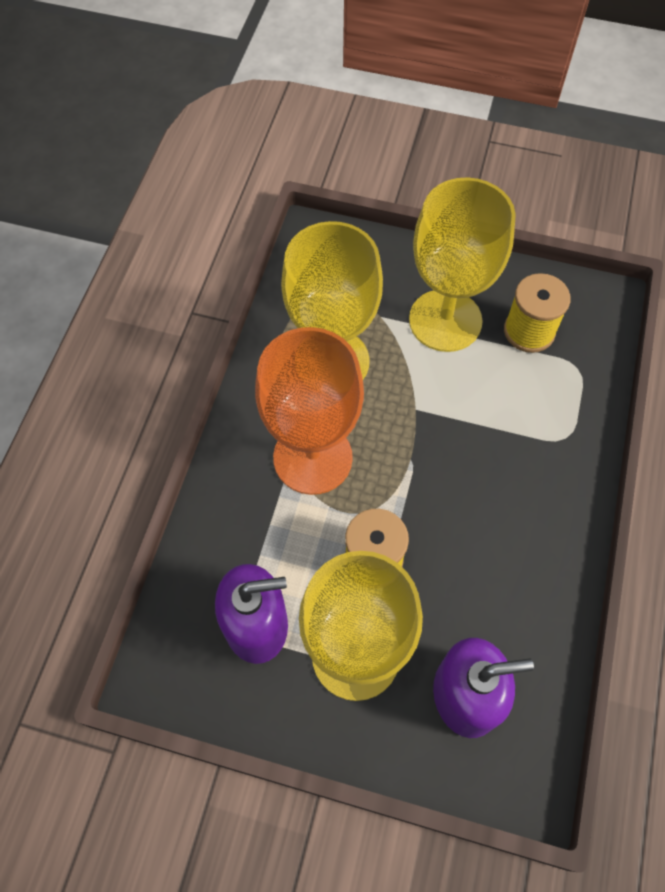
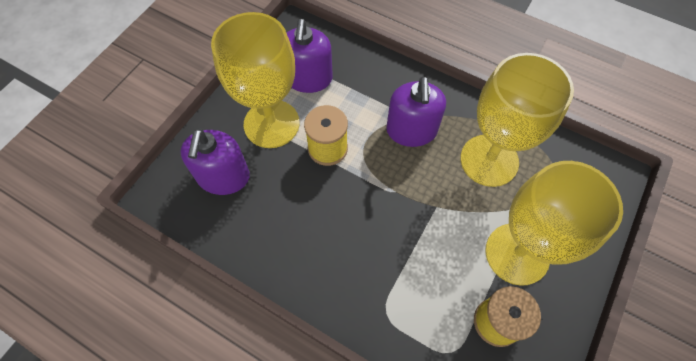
camera: 105 degrees right, 0 degrees up
orange goblet [255,327,364,495] -> purple soap dispenser [386,77,446,147]

